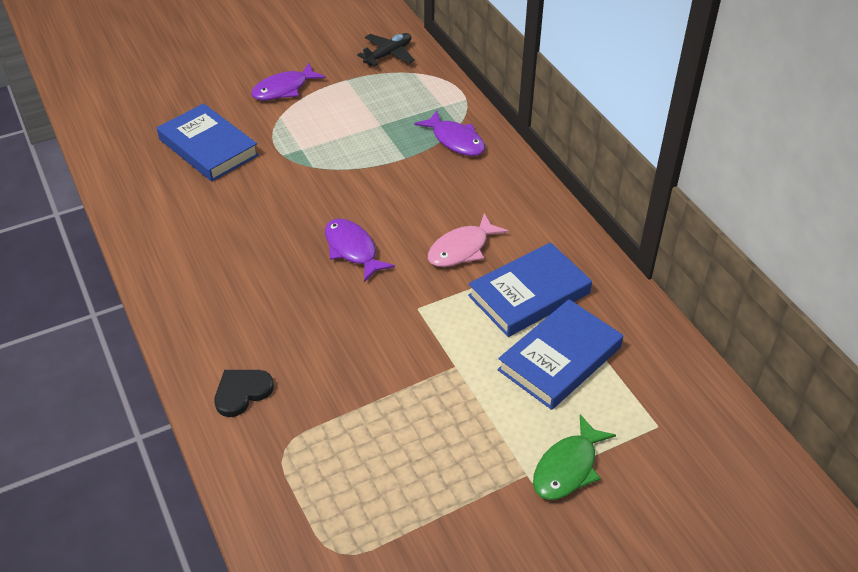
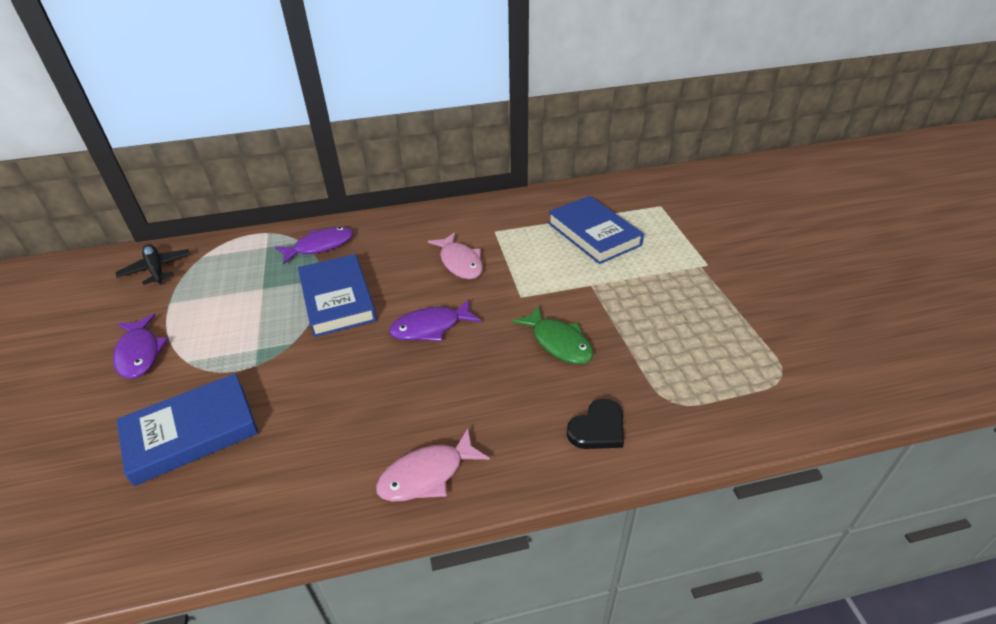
camera: 75 degrees left, 5 degrees down
black heart [214,370,274,417] -> black heart turned 105 degrees counterclockwise [567,399,624,449]
blue book [468,242,592,337] -> blue book moved to [298,254,377,337]
green fish [533,414,616,500] -> green fish moved to [512,305,593,364]
none -> pink fish [376,429,490,502]

